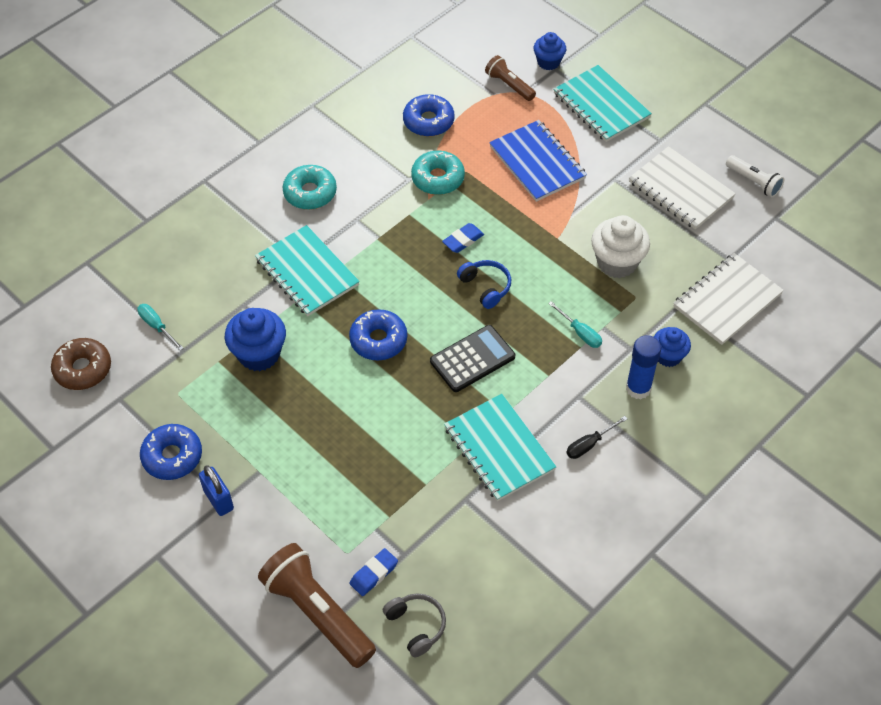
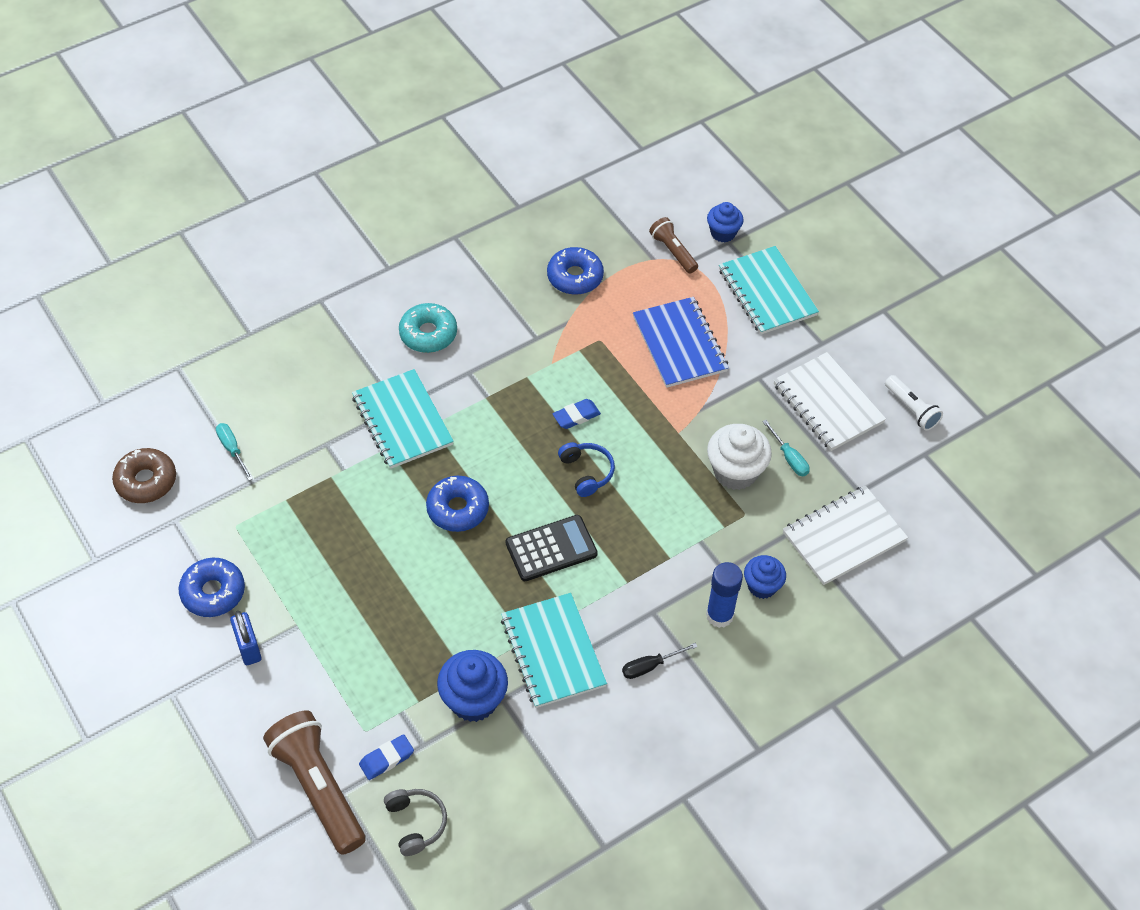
camera: 10 degrees right, 0 degrees up
blue cupcake [225,308,286,371] -> blue cupcake moved to [437,650,508,722]
turquoise donut [411,151,465,195] -> none
turquoise screwdriver [548,301,602,348] -> turquoise screwdriver moved to [762,420,809,476]

